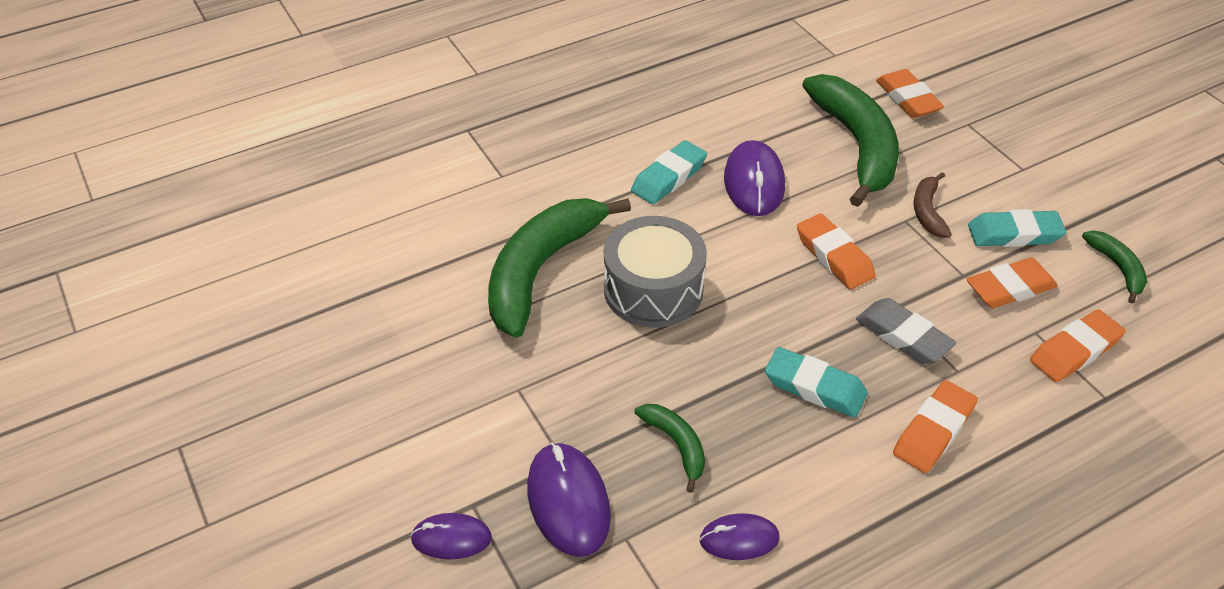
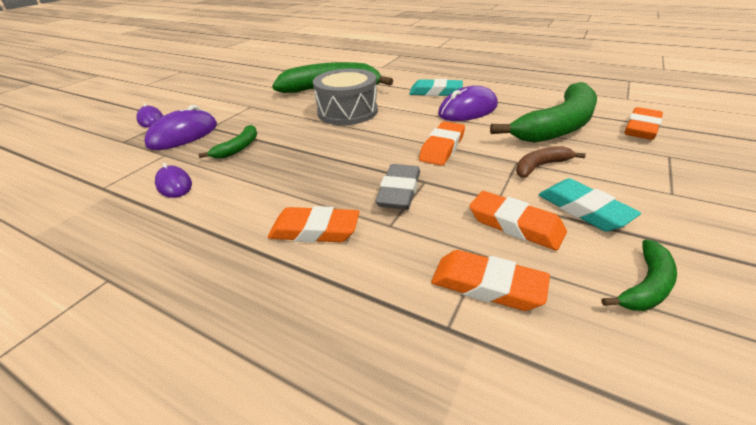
camera: 60 degrees right, 10 degrees down
turquoise eraser [765,347,868,418] -> none

